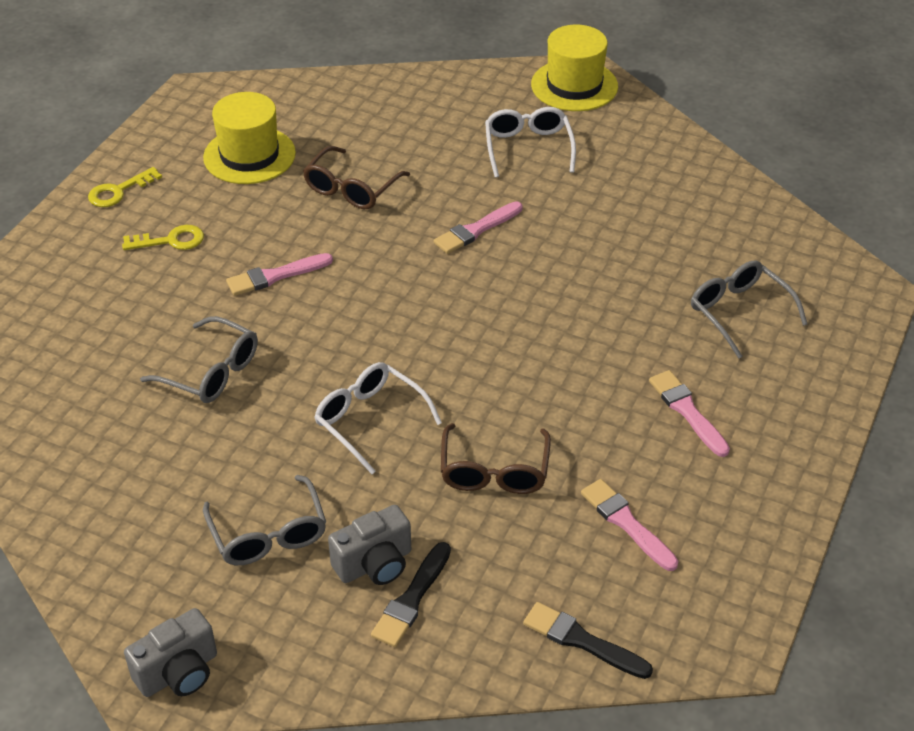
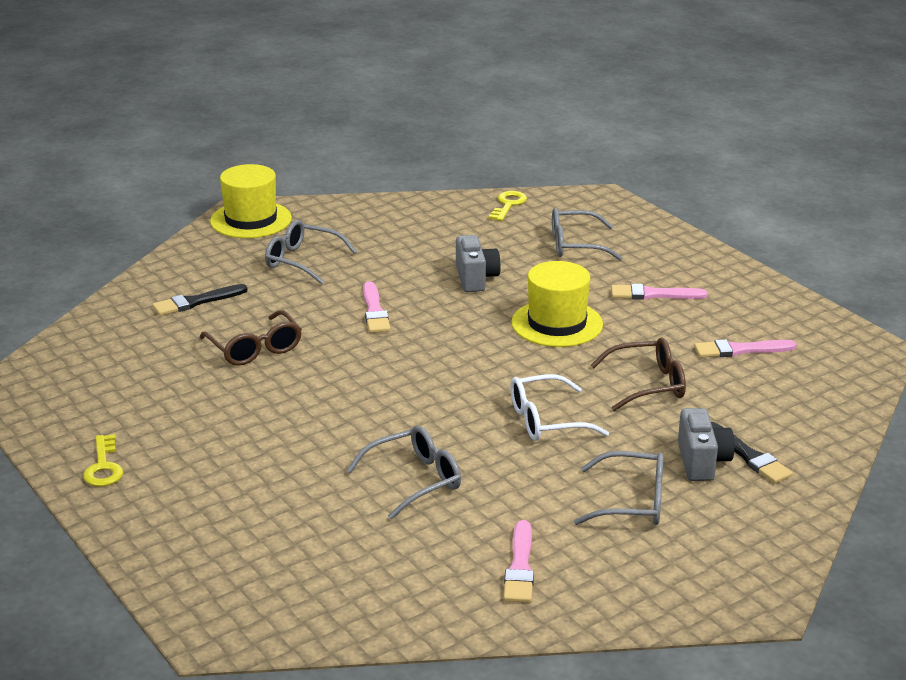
camera: 60 degrees left, 15 degrees down
yellow key [122,225,204,250] -> yellow key moved to [488,191,527,221]
grey camera [124,608,217,697] -> grey camera moved to [456,235,501,292]
yellow hat [203,92,296,184] -> yellow hat moved to [511,261,603,347]
pink brush [226,253,333,296] -> pink brush moved to [503,520,534,603]
brown glasses [441,423,551,494] -> brown glasses turned 45 degrees counterclockwise [590,337,686,411]
white glasses [485,107,576,178] -> grey glasses [265,220,357,284]
black brush [523,602,653,679] -> black brush moved to [152,284,247,316]

